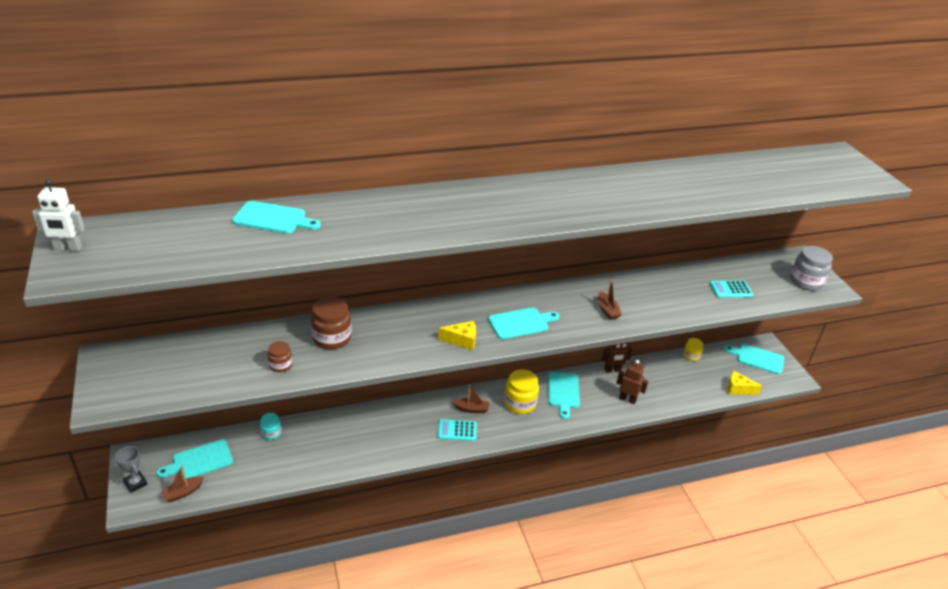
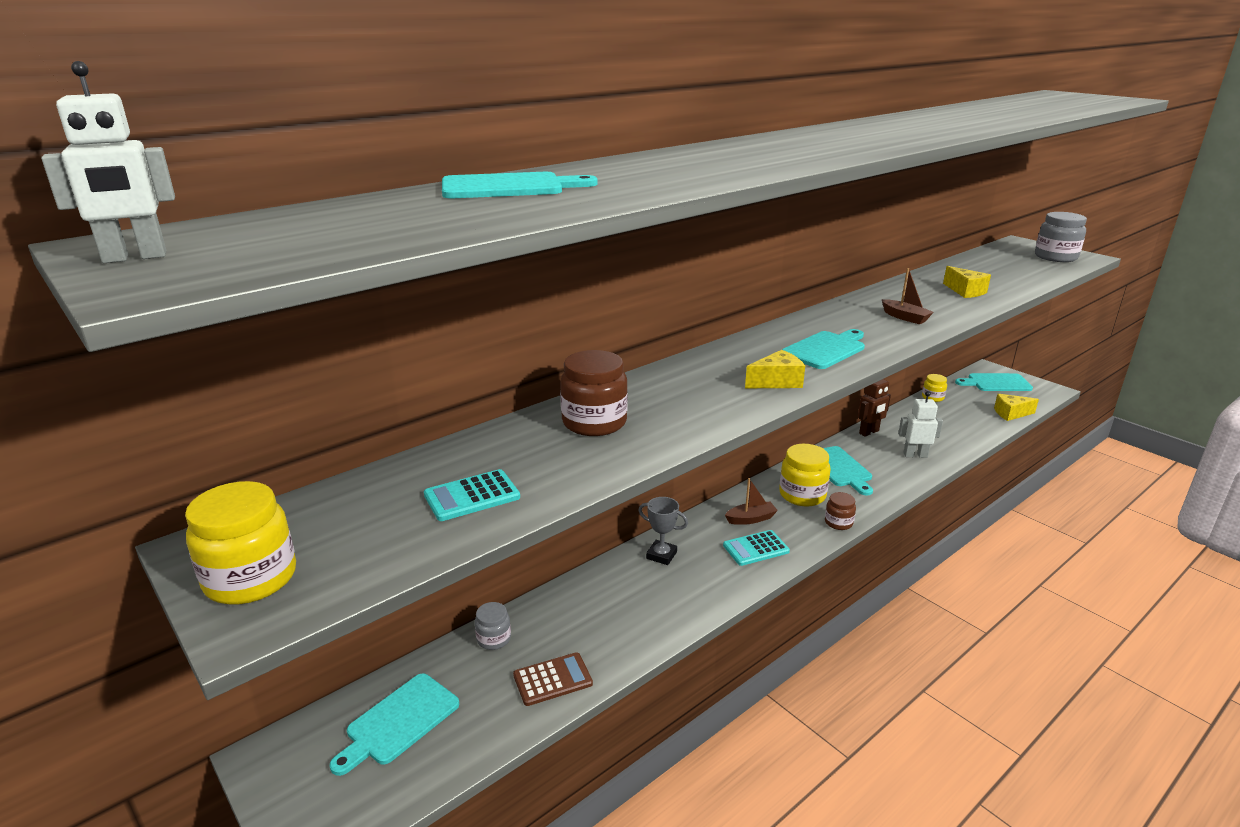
camera: 20 degrees left, 10 degrees down
grey trophy [115,446,147,493] -> grey trophy moved to [638,497,688,565]
brown boat [161,465,204,502] -> none
turquoise jar [260,413,282,440] -> grey jar [475,602,511,650]
brown jar [267,341,292,372] -> brown jar moved to [825,492,856,530]
brown robot [617,360,648,404] -> white robot [898,391,943,458]
turquoise calculator [709,281,753,298] -> turquoise calculator moved to [424,469,520,521]
none -> yellow jar [185,481,296,605]
none -> brown calculator [513,652,593,706]
none -> yellow cheese [943,266,991,298]

